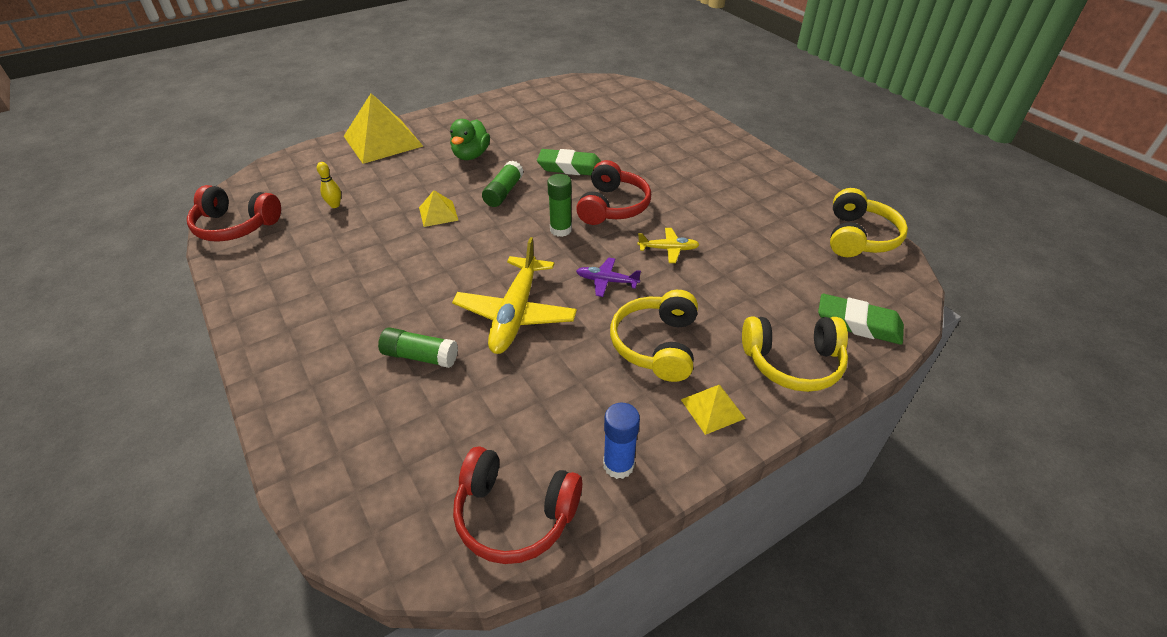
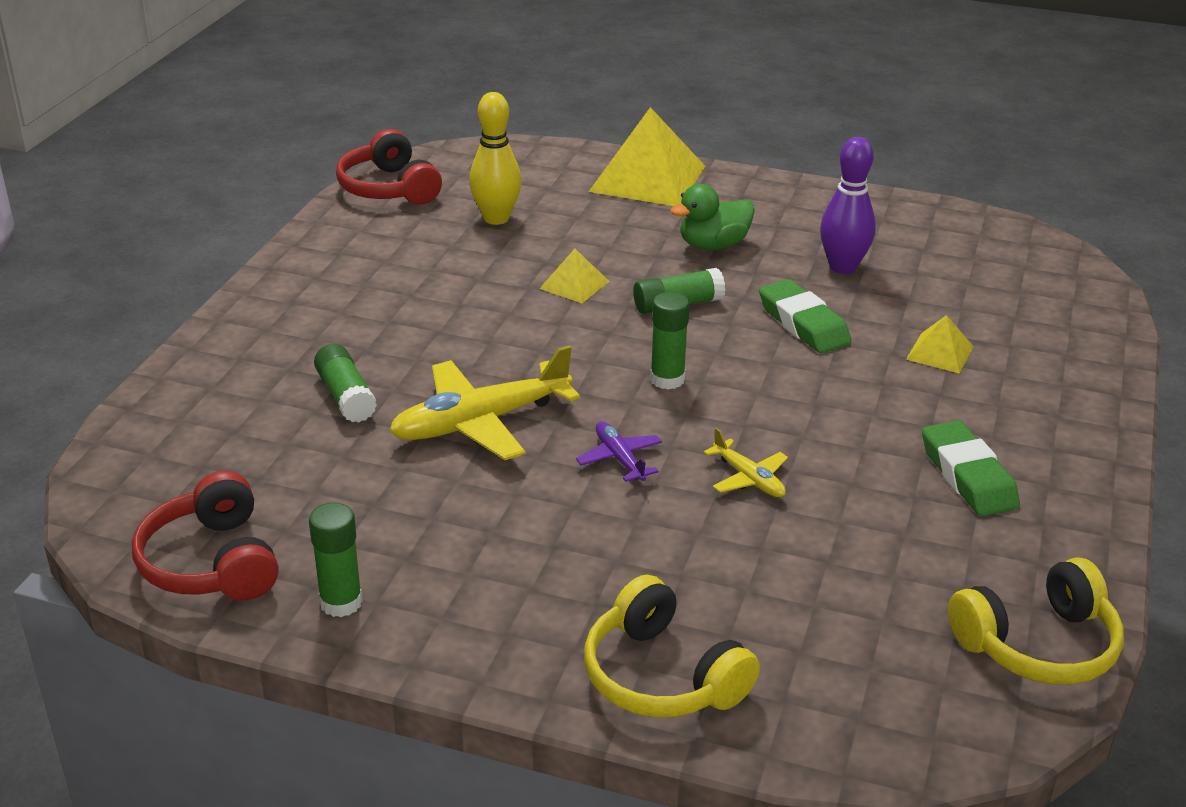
camera: 50 degrees right, 10 degrees down
yellow bowling pin [317,162,341,208] -> yellow bowling pin [469,92,522,225], size x1.95
red headphones [576,160,651,225] -> none
blue glue stick [603,403,640,479] -> green glue stick [309,502,363,617]
yellow headphones [610,290,698,382] -> none
yellow pyramid [681,385,746,435] -> yellow pyramid moved to [906,315,974,374]
green eraser [818,294,904,345] -> green eraser moved to [922,420,1020,516]
none -> purple bowling pin [820,137,876,274]

